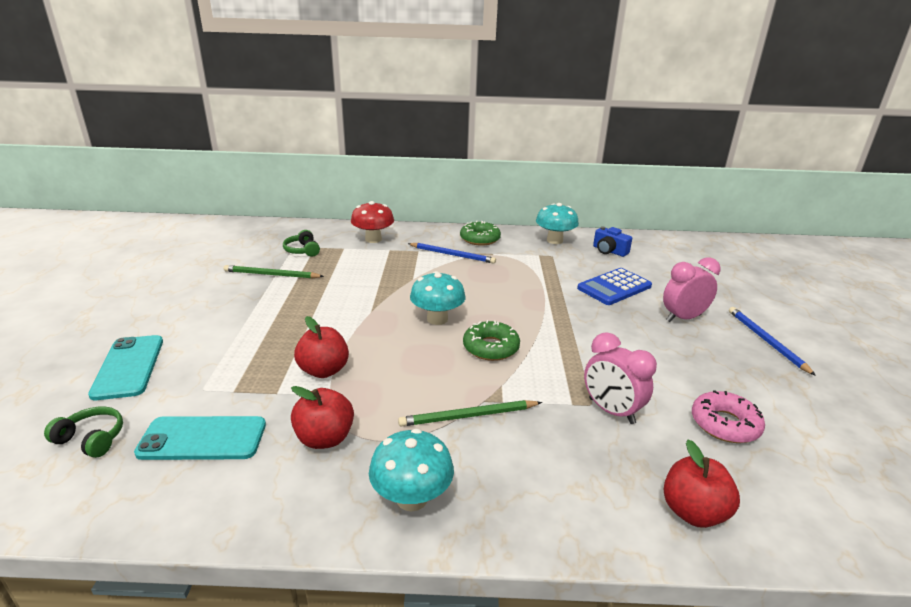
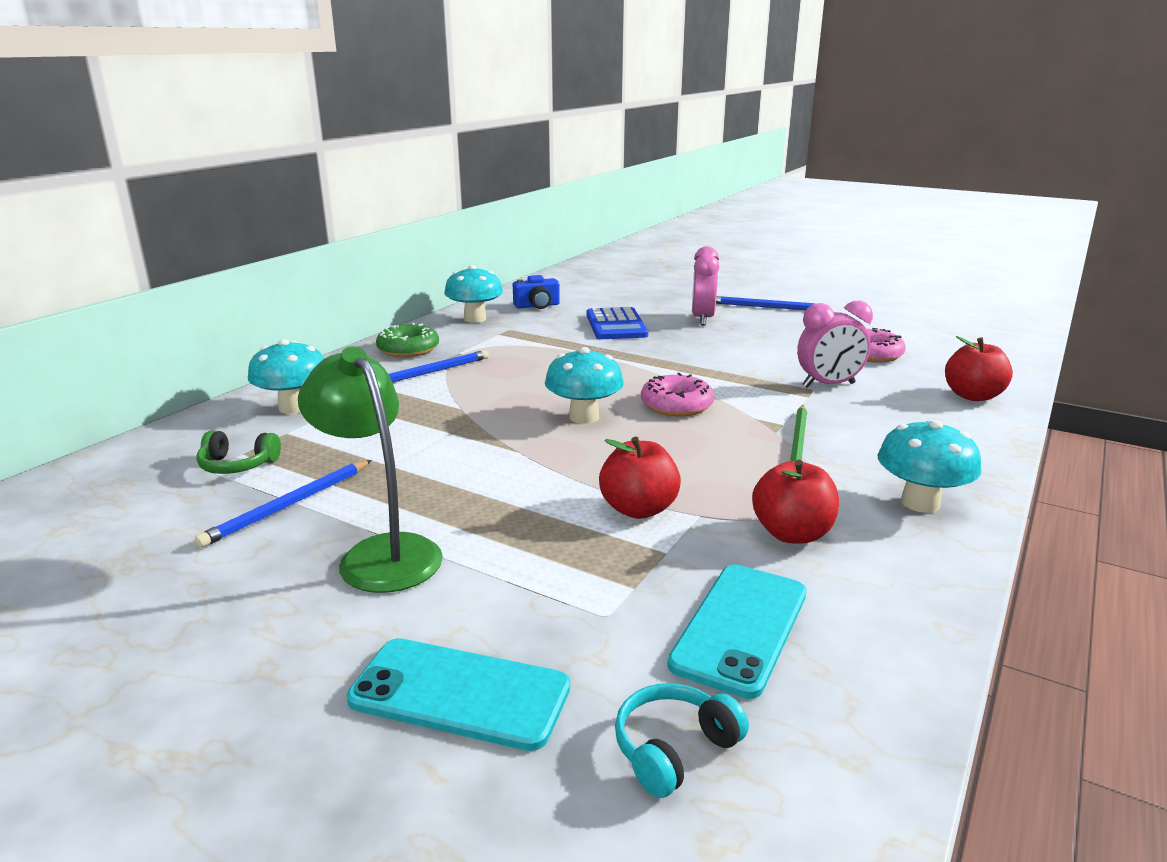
camera: 60 degrees left, 5 degrees down
green headphones [44,407,123,458] -> turquoise headphones [615,683,749,798]
green pencil [224,265,324,279] -> blue pencil [195,460,372,548]
red mushroom [351,201,394,243] -> turquoise mushroom [248,339,324,414]
green donut [463,320,520,361] -> pink donut [641,373,714,416]
none -> green lamp [298,347,443,593]

